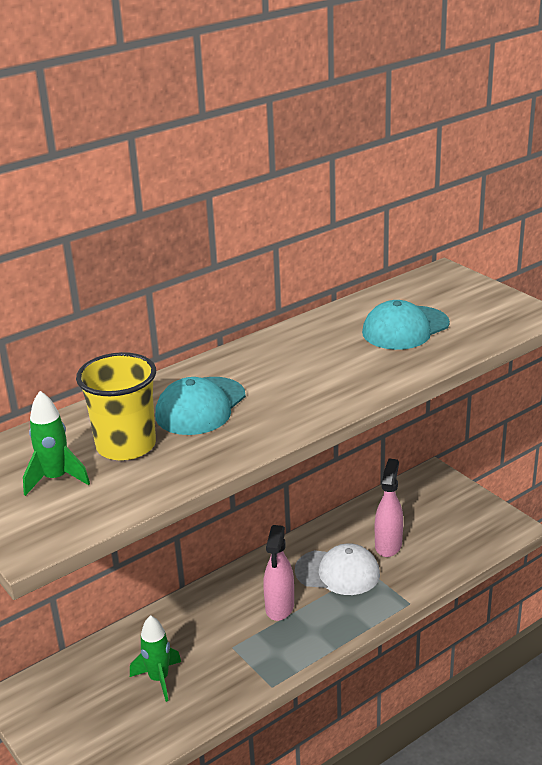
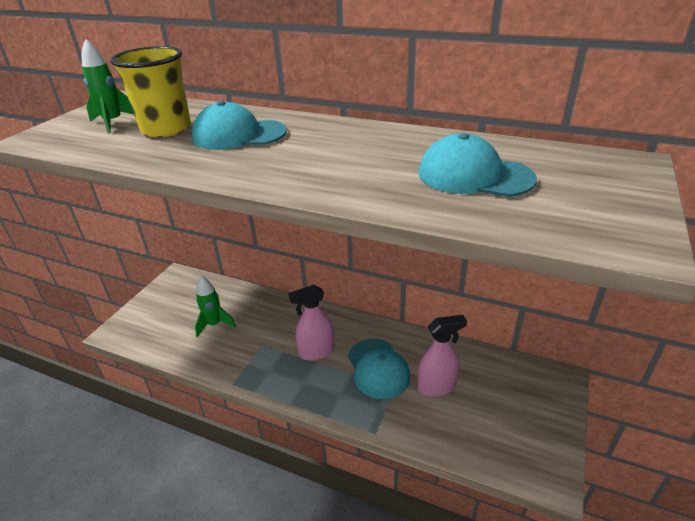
camera: 60 degrees right, 5 degrees up
white cap [295,543,380,595] -> turquoise cap [348,339,410,399]

